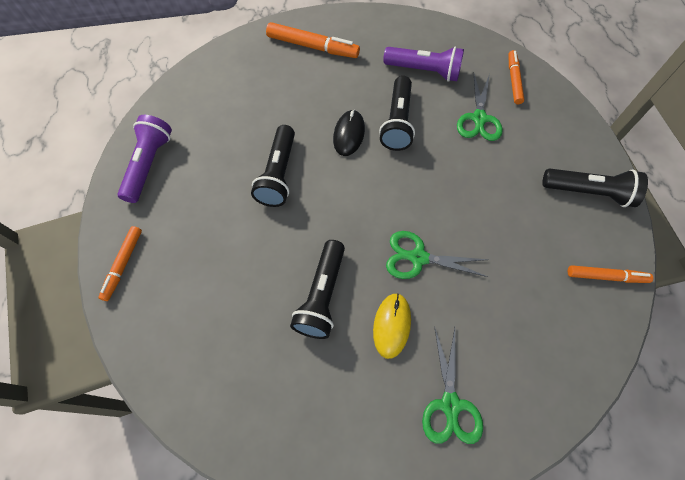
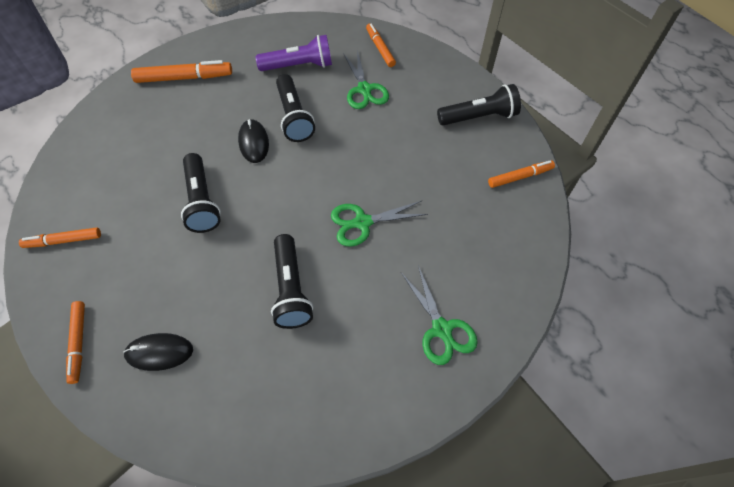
camera: 25 degrees left, 5 degrees down
purple flashlight [118,115,172,203] -> orange marker [19,227,101,248]
yellow mouse [373,293,411,359] -> none
none -> black mouse [123,333,193,371]

